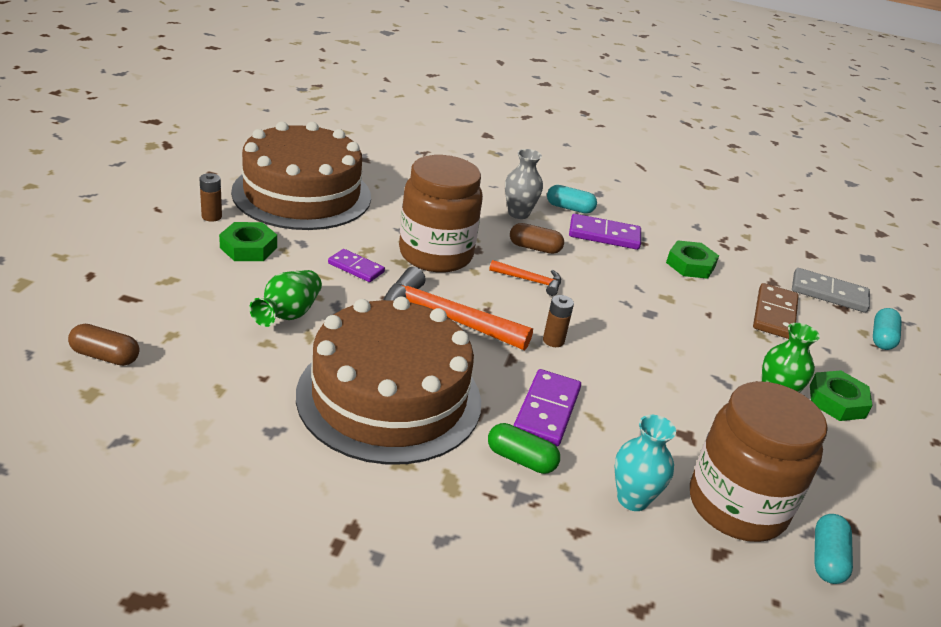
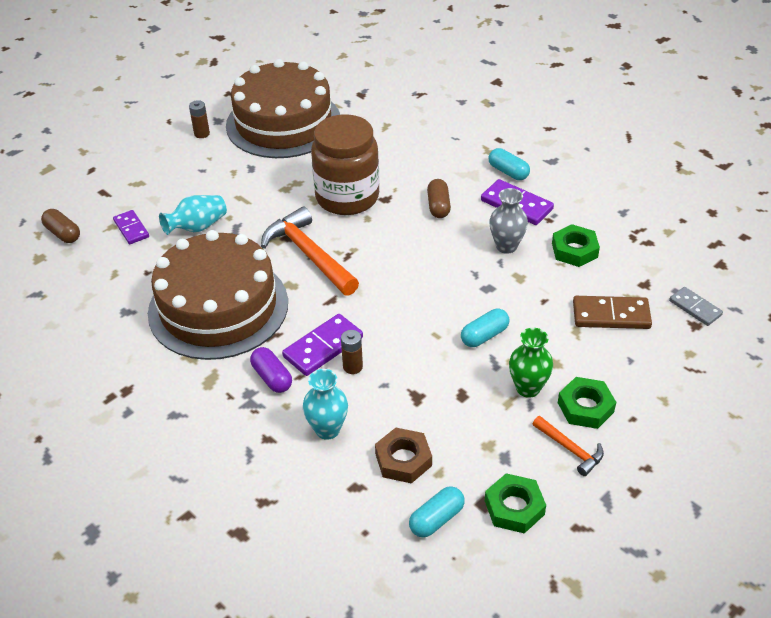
camera: 35 degrees right, 10 degrees up
green nut [219,222,277,261] -> green nut moved to [485,473,546,533]
green vase [249,270,322,327] -> turquoise vase [159,195,227,235]
purple domino [328,249,385,282] -> purple domino moved to [113,210,149,244]
green capsule [488,423,560,474] -> purple capsule [250,347,292,393]
orange hammer [489,260,561,296] -> orange hammer moved to [533,416,604,476]
grey vase [505,149,543,219] -> grey vase moved to [489,188,528,254]
brown capsule [510,223,564,254] -> brown capsule turned 45 degrees clockwise [427,179,451,218]
brown battery [543,295,574,347] -> brown battery moved to [341,330,363,374]
brown jar [690,381,828,542] -> brown nut [375,428,432,484]
brown domino [753,283,799,339] -> brown domino turned 45 degrees clockwise [573,296,652,329]
grey domino [792,268,870,313] -> grey domino [669,287,723,326], size x0.65
turquoise capsule [873,308,902,350] -> turquoise capsule moved to [461,309,509,347]

